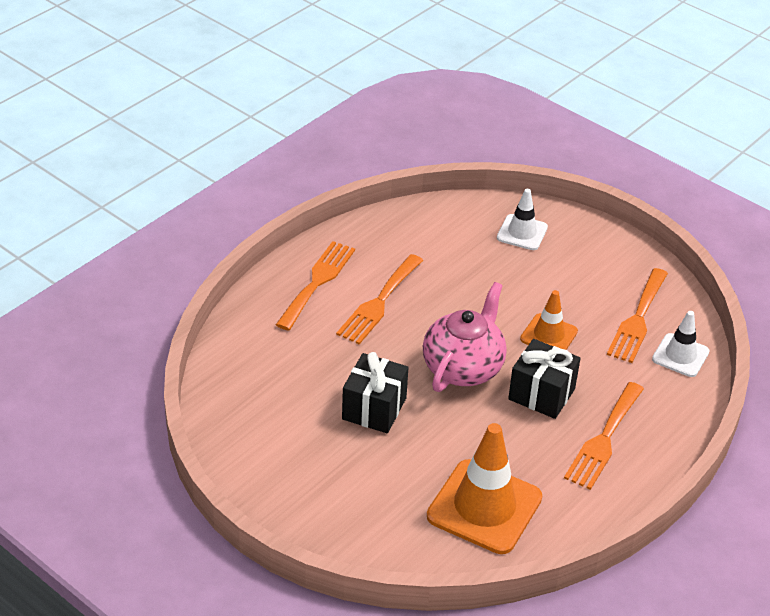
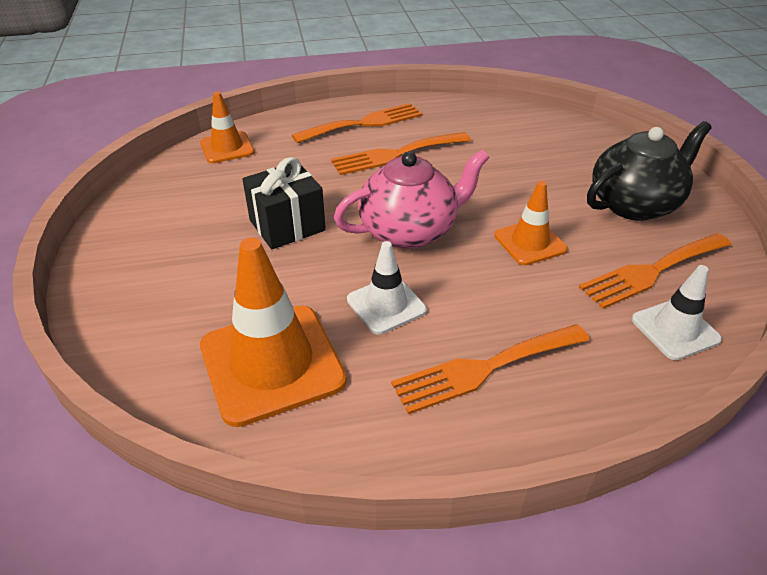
camera: 40 degrees right, 0 degrees up
white traffic cone [497,189,548,250] -> white traffic cone moved to [347,241,427,334]
black gift [508,339,581,419] -> none
none -> orange traffic cone [200,92,254,163]
none -> black teapot [587,121,712,221]

